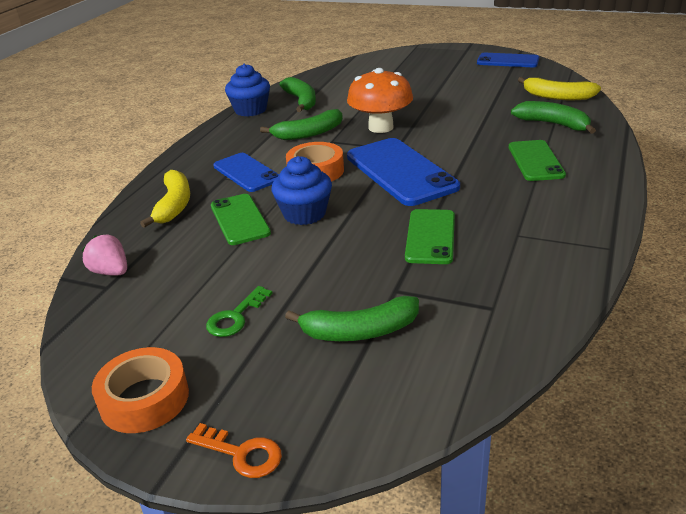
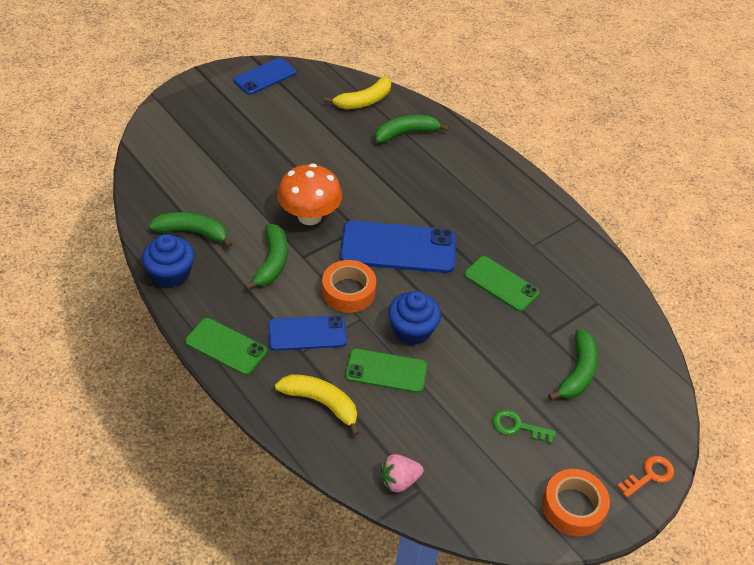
camera: 65 degrees left, 15 degrees up
green key [206,286,273,337] -> green key turned 135 degrees clockwise [492,409,556,444]
green phone [509,140,566,181] -> green phone moved to [185,318,267,375]

